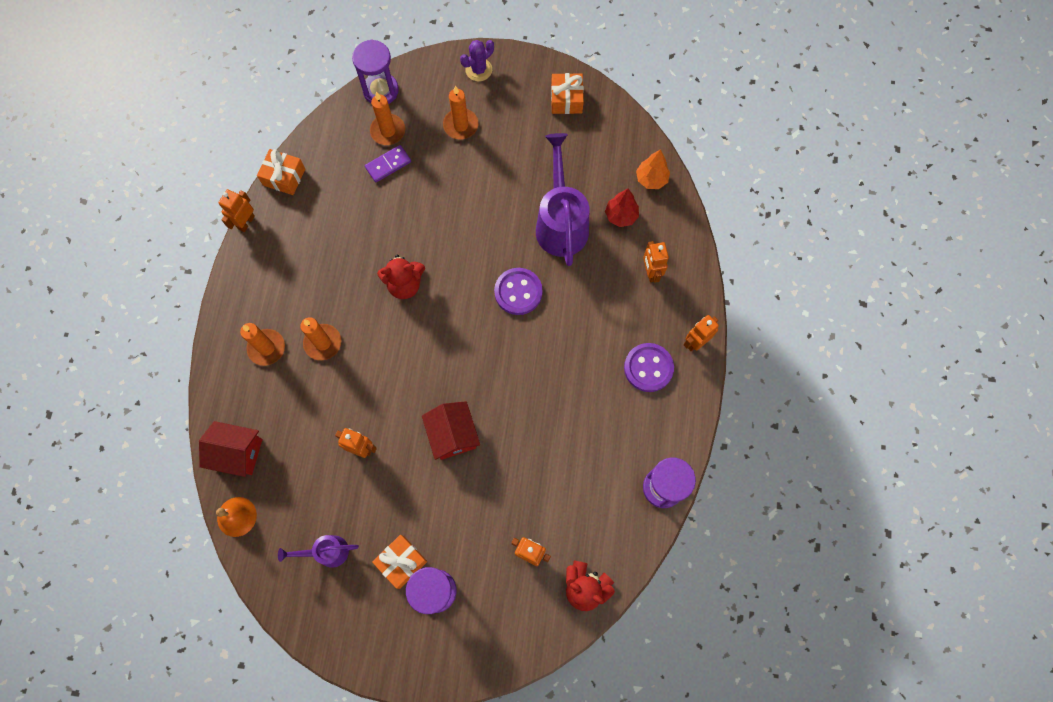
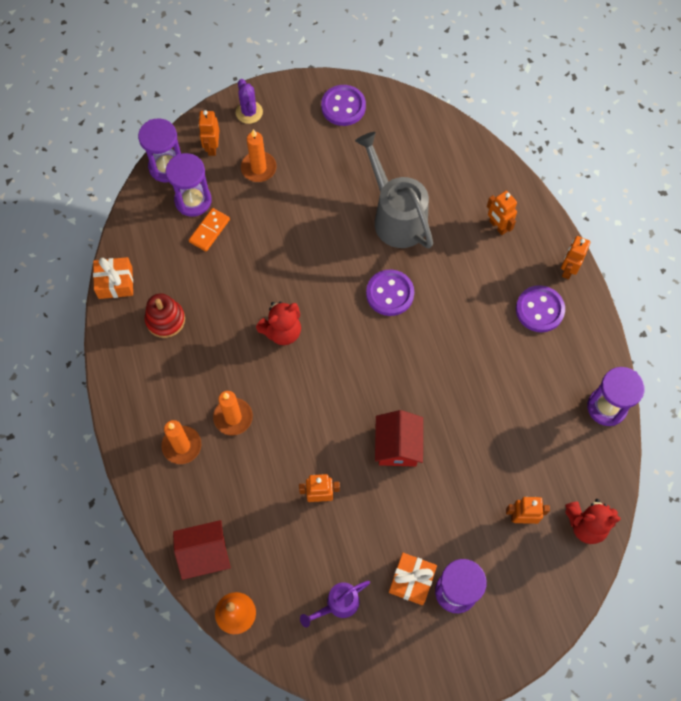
camera: 25 degrees left, 5 degrees down
orange robot [218,189,255,232] -> orange robot moved to [198,110,219,156]
purple domino [365,145,411,182] -> orange domino [189,208,230,251]
orange candle [370,92,405,145] -> purple hourglass [166,153,212,217]
red house [422,401,480,460] -> red house turned 45 degrees clockwise [375,410,423,467]
purple cactus [460,40,494,81] -> purple cactus turned 45 degrees counterclockwise [236,79,263,124]
purple watering can [536,133,589,266] -> grey watering can [355,132,433,248]
orange gift [551,73,584,114] -> purple button [321,85,366,126]
red tree [605,188,639,227] -> none
orange tree [636,149,670,189] -> none
none -> red stacking toy [145,293,185,338]

